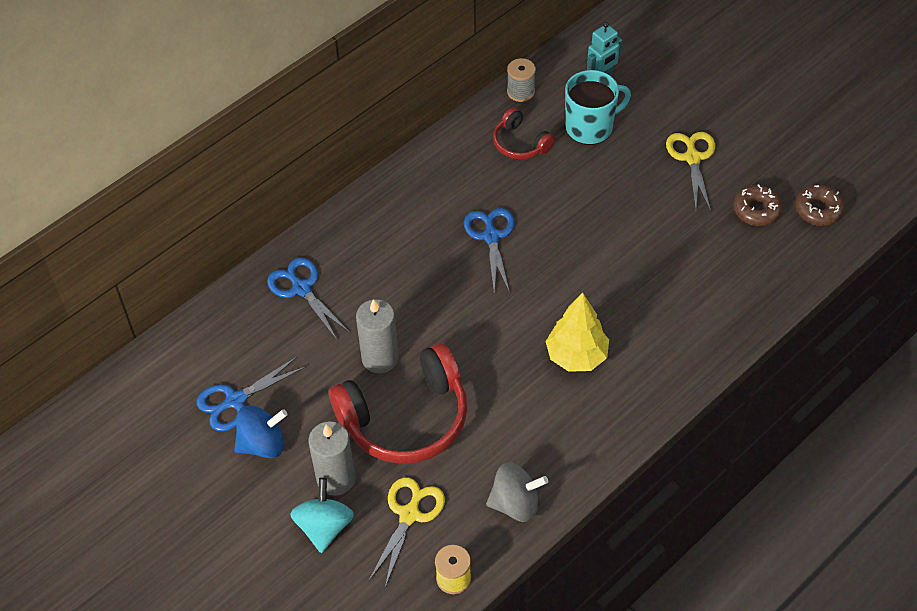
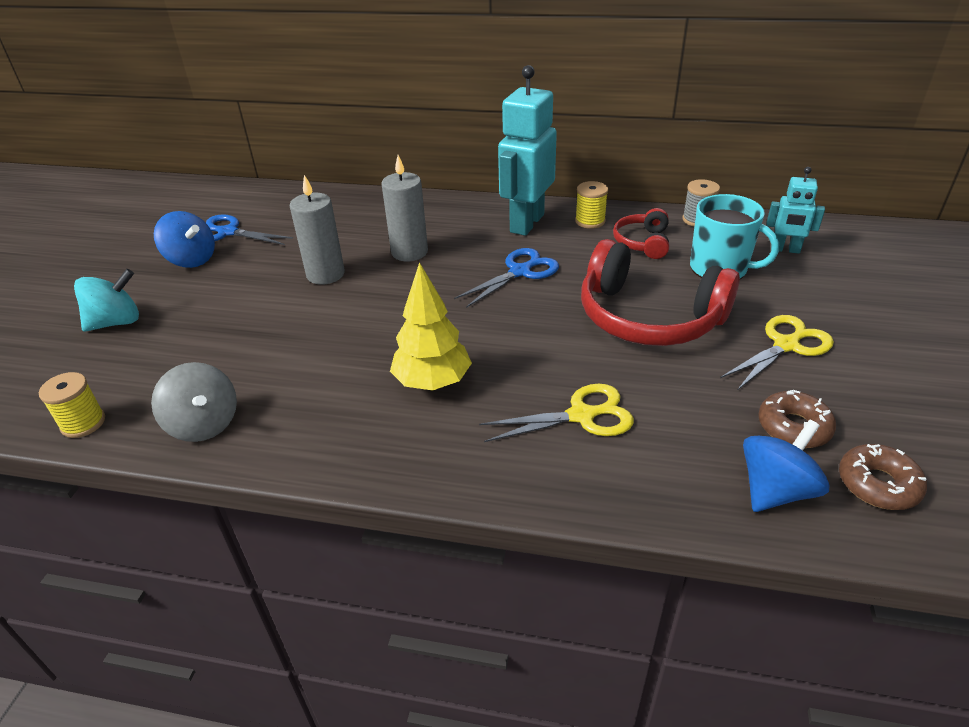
camera: 55 degrees right, 15 degrees down
blue scissors [267,258,350,340] -> none
grey candle [308,421,356,496] -> grey candle moved to [381,155,428,261]
red headphones [329,343,467,464] -> red headphones moved to [581,239,740,346]
yellow scissors [368,477,445,587] -> yellow scissors moved to [479,384,634,442]
none -> turquoise robot [498,65,557,236]
none -> yellow spool [575,181,608,229]
none -> blue spinning top [743,419,830,512]

